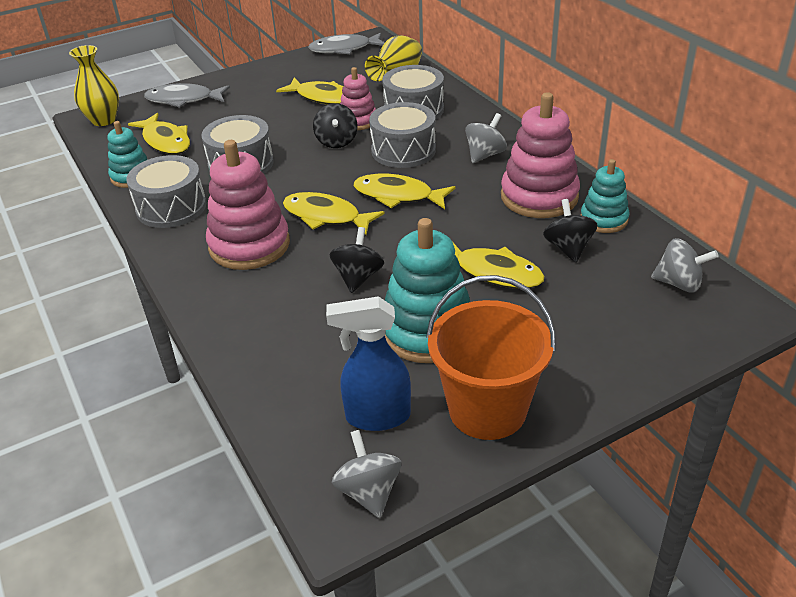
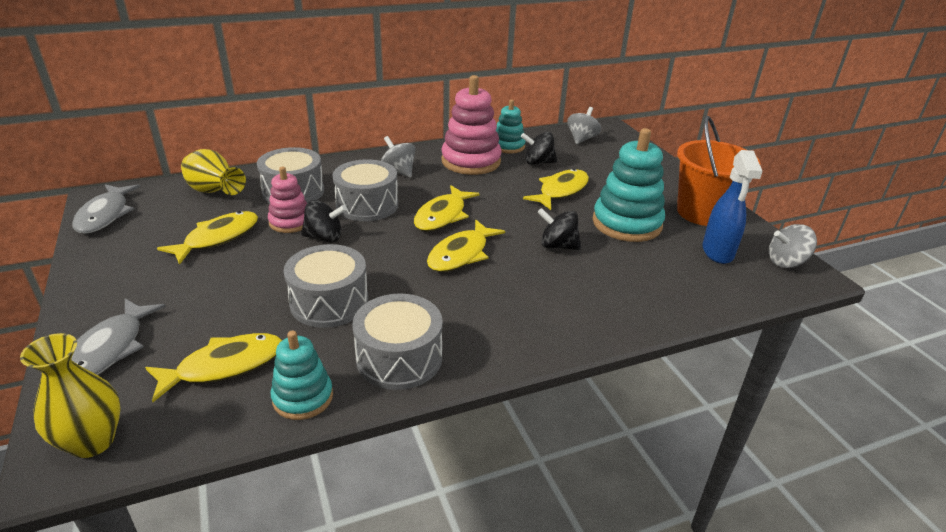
camera: 85 degrees left, 5 degrees down
pink stacking toy [206,140,290,270] -> none

